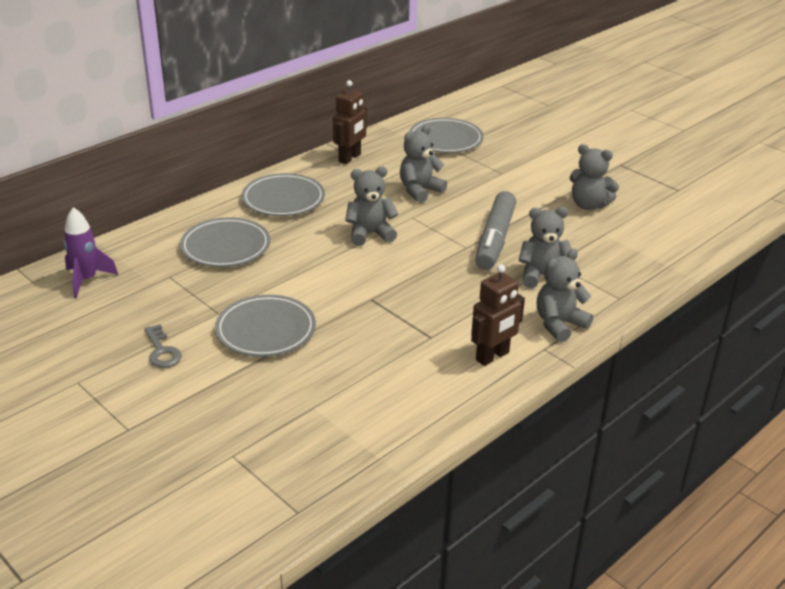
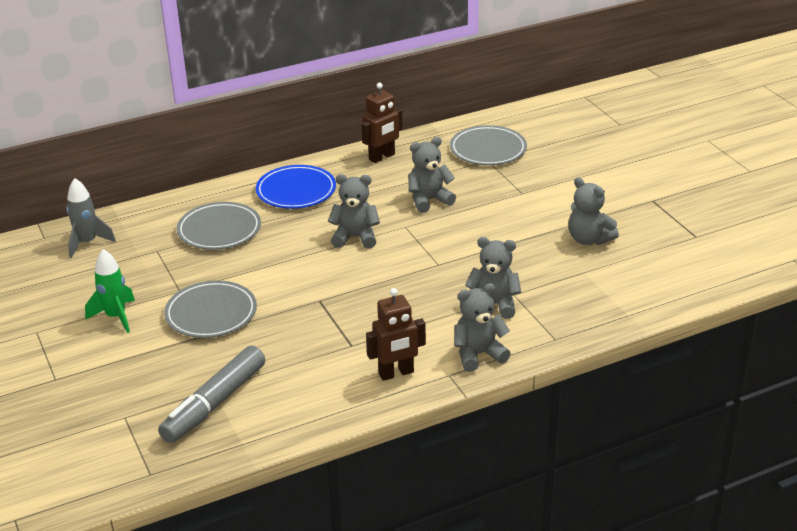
camera: 20 degrees right, 0 degrees up
purple rocket [63,207,118,299] -> grey rocket [67,178,116,258]
grey key [144,324,181,368] -> green rocket [85,249,135,333]
grey plate [241,173,325,216] -> blue plate [256,165,336,209]
grey marker [475,191,516,270] -> grey marker moved to [158,346,265,443]

